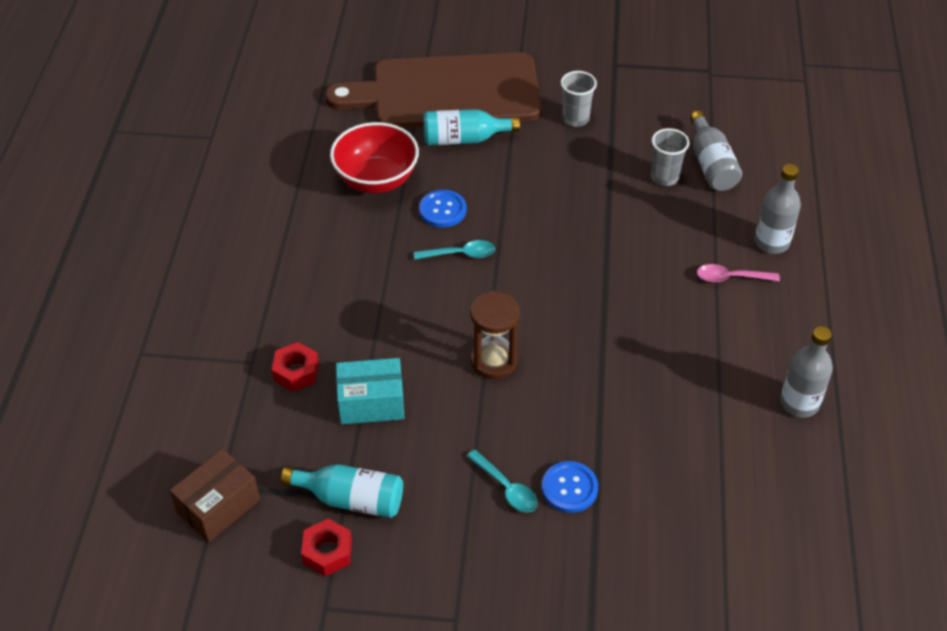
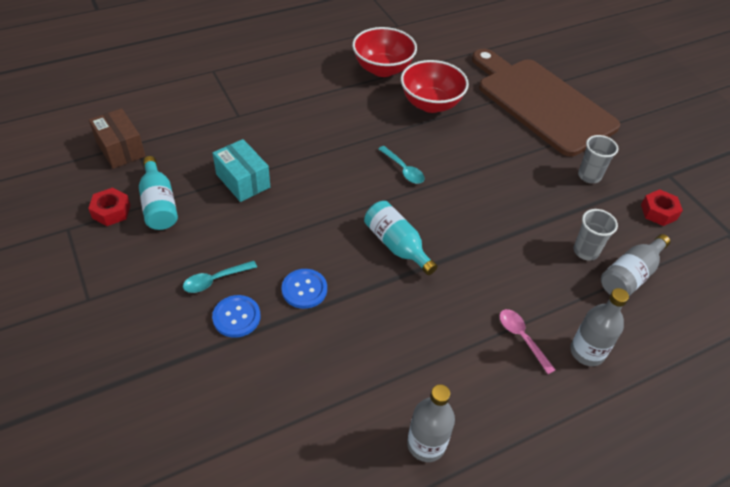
camera: 55 degrees right, 0 degrees up
brown box [170,449,260,542] -> brown box turned 45 degrees clockwise [89,108,145,169]
red nut [272,342,319,392] -> red nut moved to [641,189,683,226]
blue button [419,190,467,228] -> blue button moved to [282,269,327,309]
turquoise bottle [424,109,520,145] -> turquoise bottle moved to [364,201,438,275]
turquoise spoon [467,449,538,512] -> turquoise spoon turned 45 degrees clockwise [183,261,257,293]
brown hourglass [470,291,520,379] -> none
none -> red bowl [352,27,417,77]

